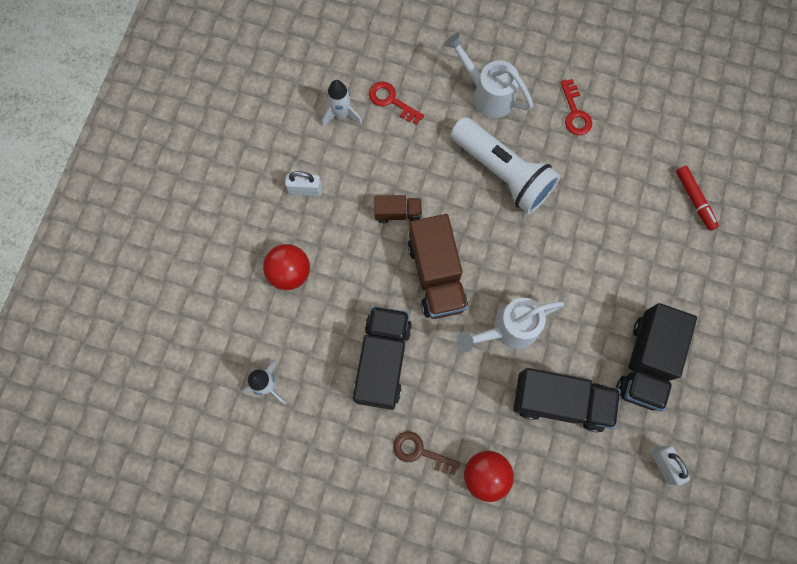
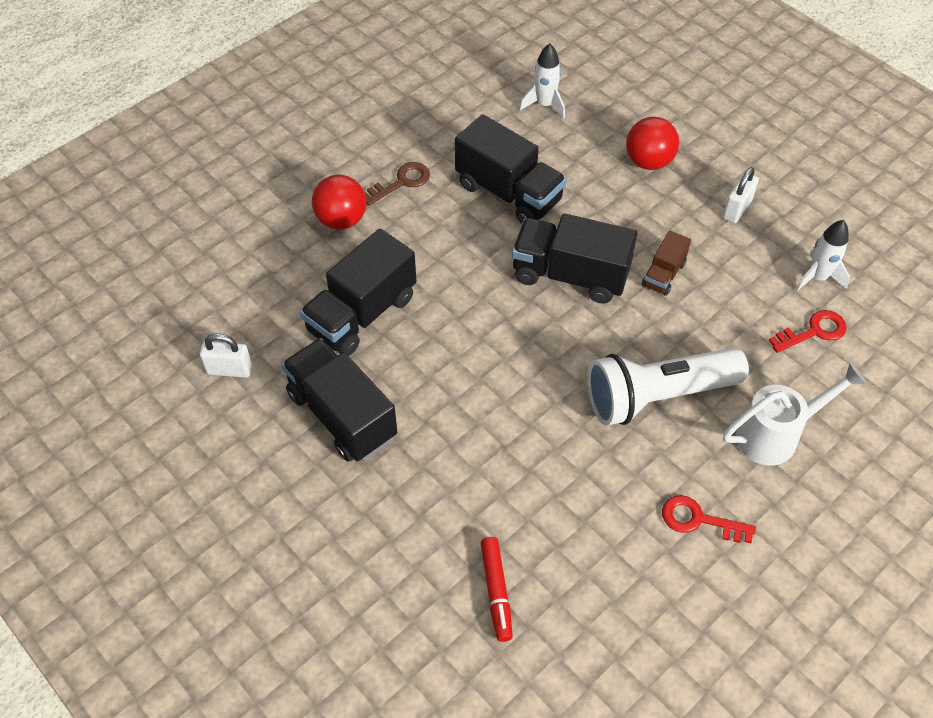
camera: 120 degrees right, 20 degrees down
brown truck [408,214,468,319] -> black truck [512,213,637,304]
white watering can [457,298,564,352] -> none
red marker [676,166,719,231] -> red marker turned 105 degrees counterclockwise [481,537,513,642]

